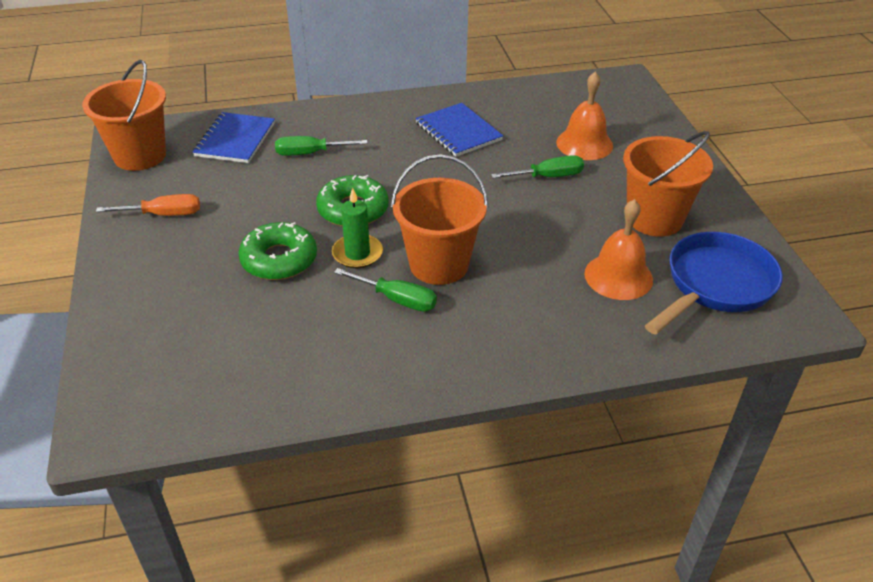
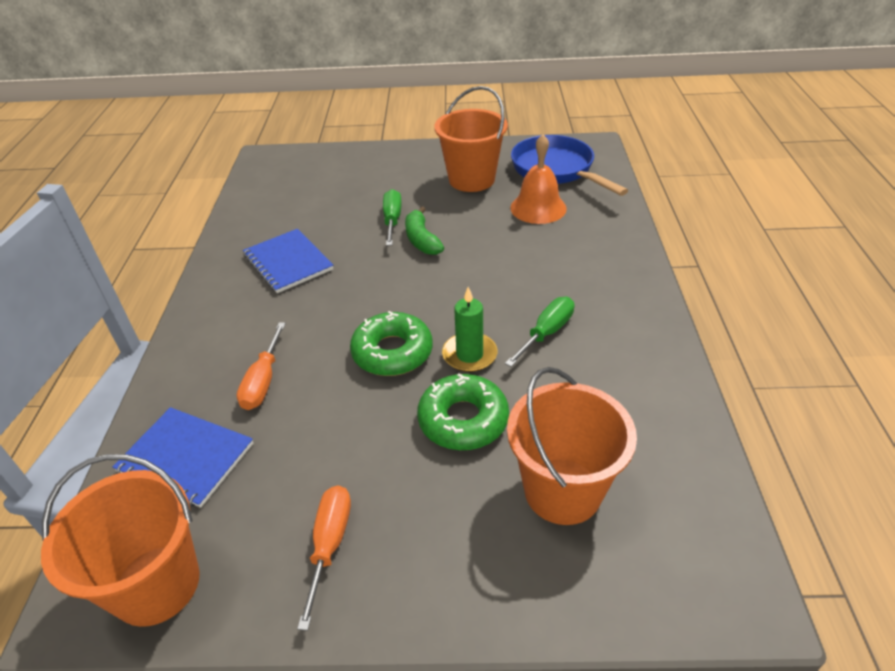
camera: 75 degrees left, 0 degrees up
green screwdriver [275,136,368,156] -> orange screwdriver [237,322,286,410]
orange bucket [391,154,489,285] -> orange bucket moved to [507,367,637,525]
blue notebook [415,103,503,157] -> blue notebook turned 75 degrees clockwise [243,229,333,293]
orange bell [556,72,613,160] -> none
none -> green banana [405,206,444,255]

